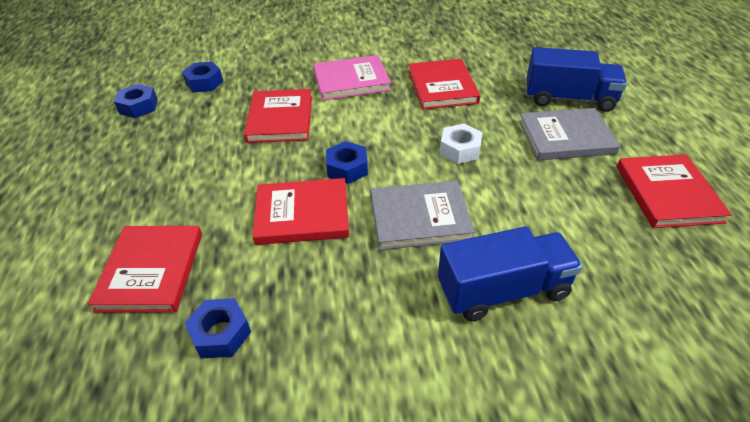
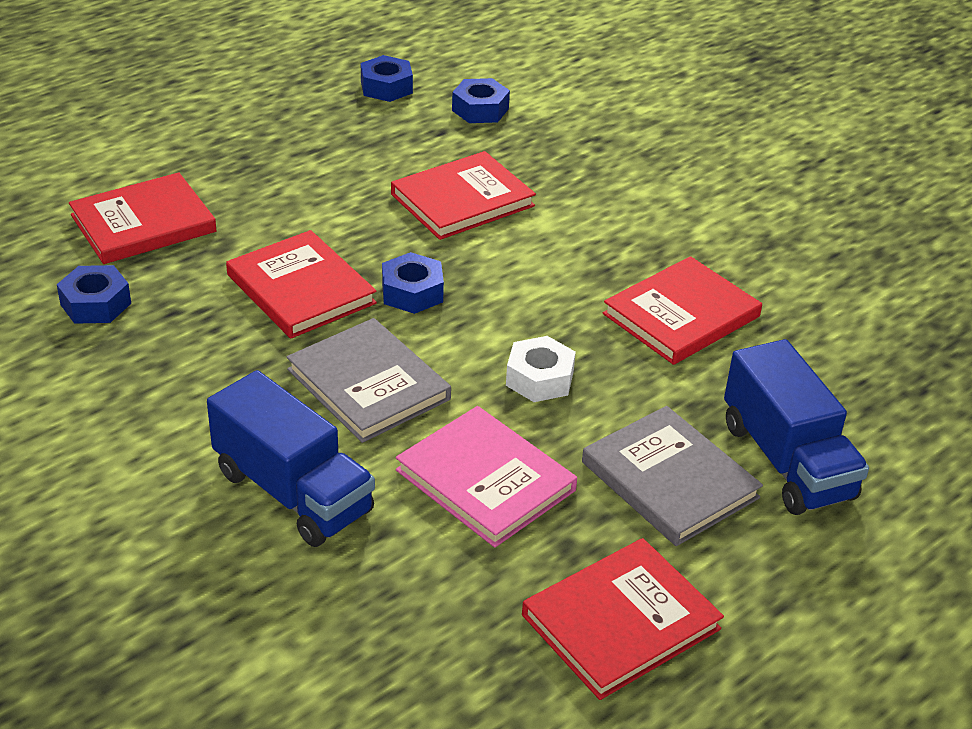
camera: 55 degrees right, 5 degrees down
pink book [313,55,391,101] -> pink book moved to [396,406,577,548]

